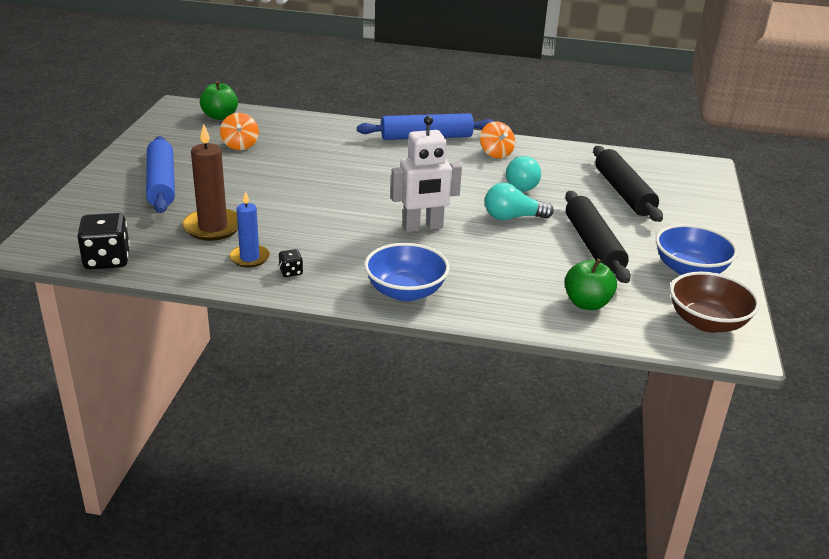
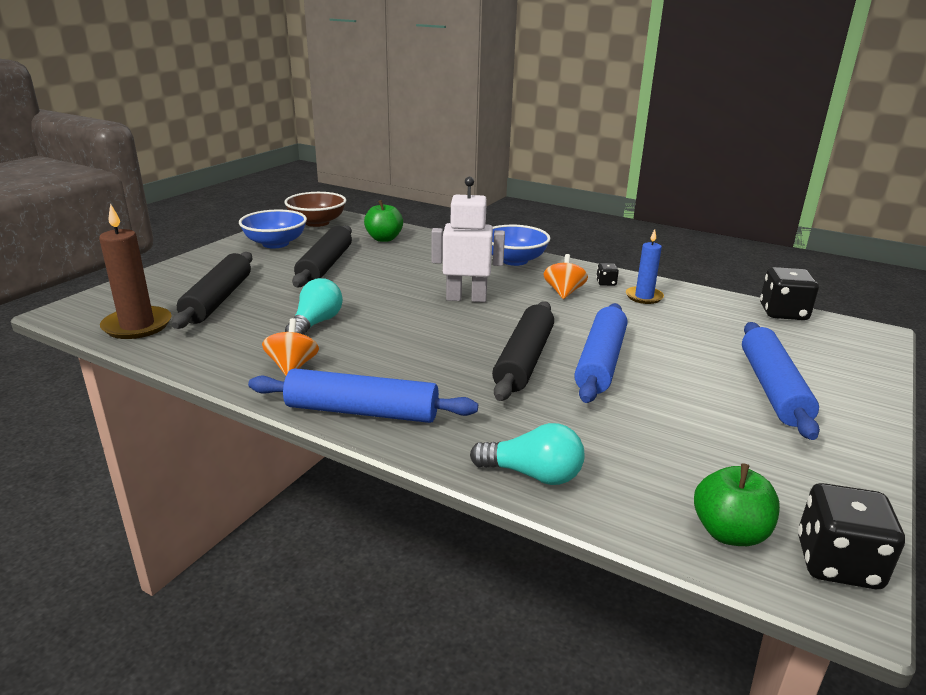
camera: 160 degrees left, 5 degrees down
brown candle [182,124,238,241] -> brown candle moved to [99,203,172,339]
orange spinning top [220,113,259,150] -> orange spinning top moved to [544,254,588,299]
turquoise light bulb [485,183,554,220] -> turquoise light bulb moved to [470,423,584,485]
none -> black rolling pin [492,301,554,401]
none -> blue rolling pin [574,303,627,403]
none -> black dice [798,483,905,589]

